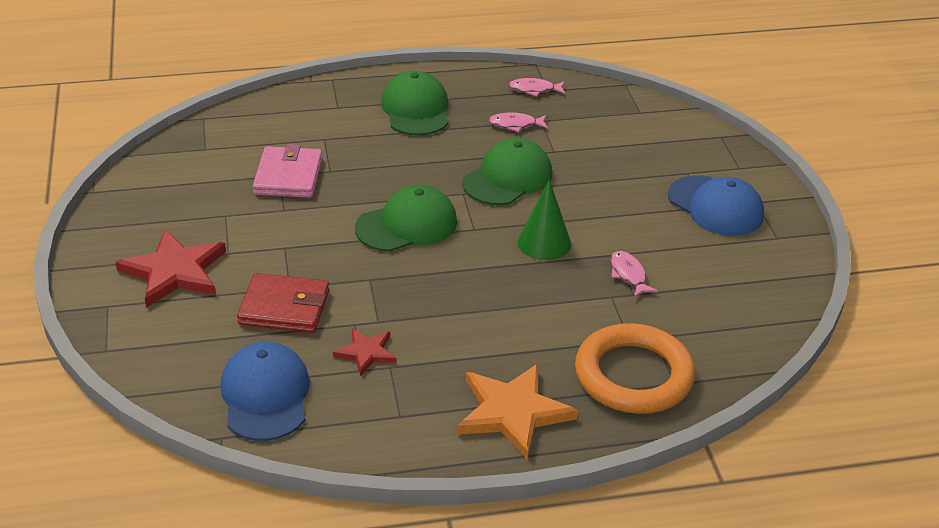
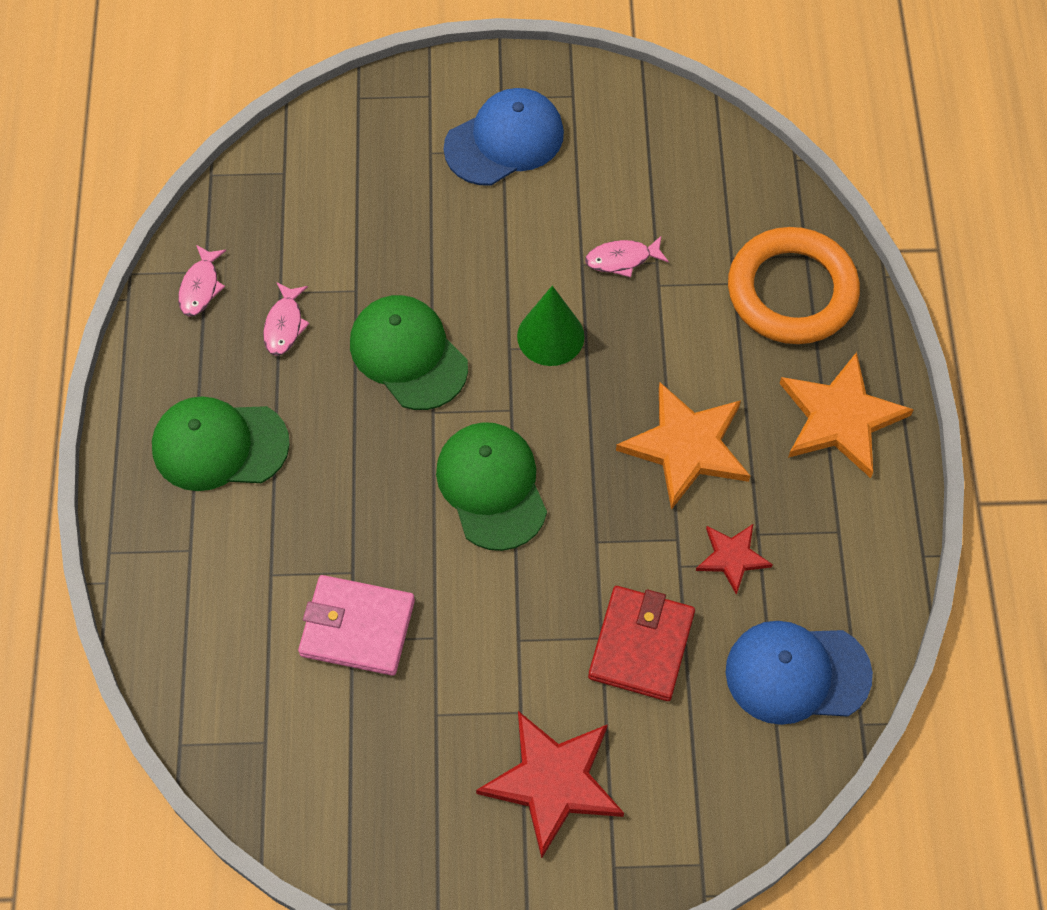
camera: 80 degrees left, 25 degrees up
none -> orange star [616,382,750,510]

